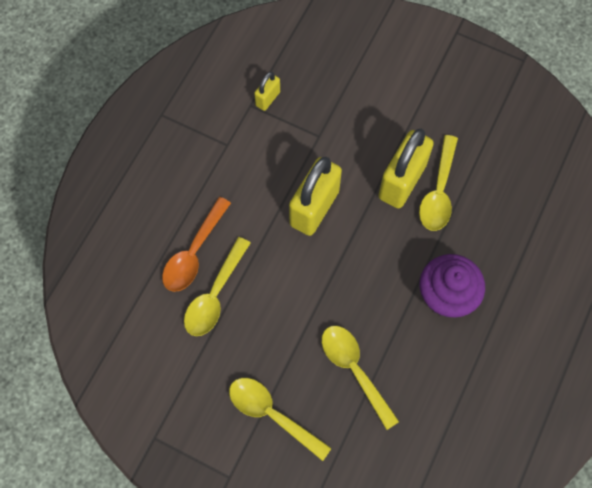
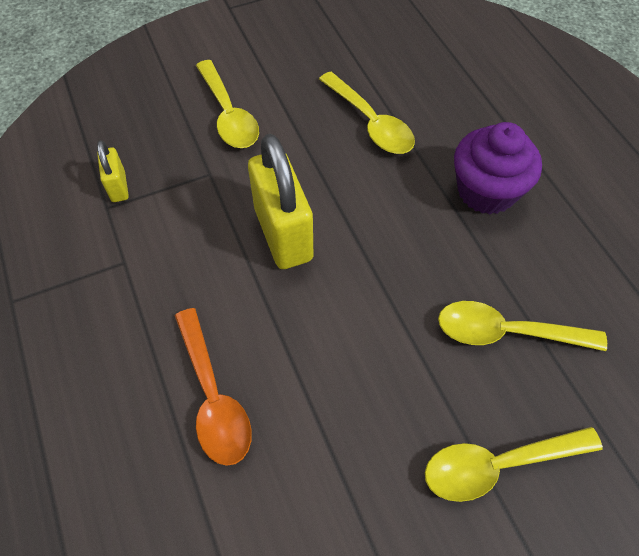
camera: 50 degrees left, 10 degrees down
yellow spoon [184,237,250,336] -> yellow spoon moved to [196,60,259,148]
yellow padlock [378,129,434,209] -> none

